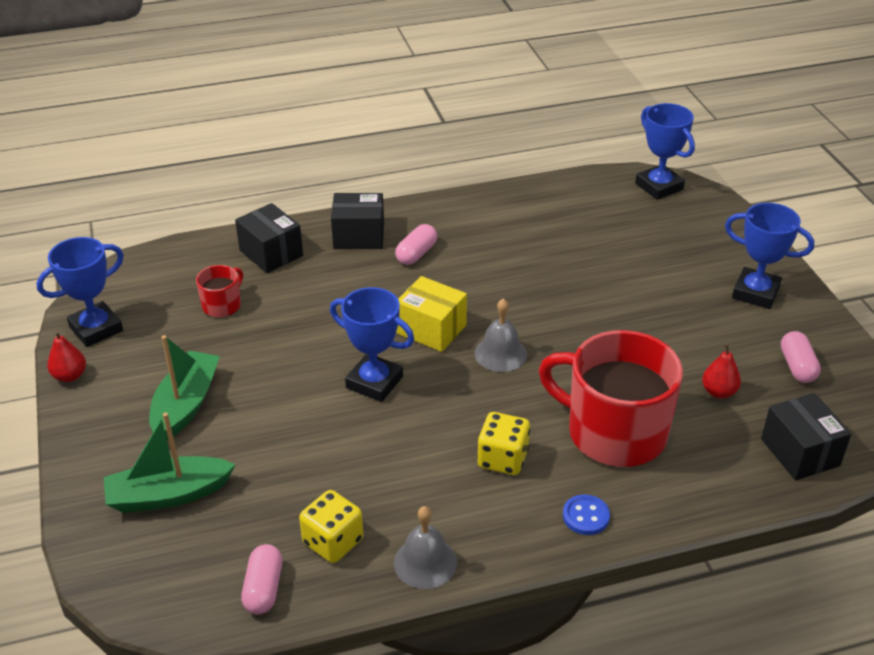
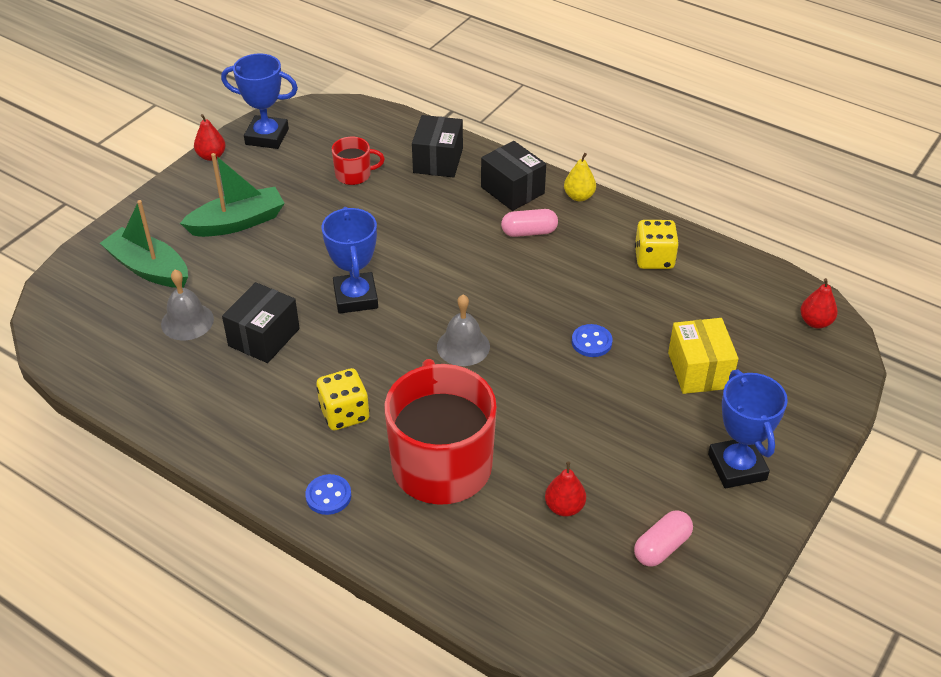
camera: 50 degrees right, 5 degrees up
pink capsule [241,544,282,614] -> none
yellow dice [299,490,363,563] -> yellow dice moved to [635,220,679,269]
grey bell [394,506,457,589] -> grey bell moved to [161,270,214,340]
yellow box [396,276,467,352] -> yellow box moved to [668,318,738,394]
blue trophy [635,103,695,200] -> red pear [800,278,838,328]
black box [761,393,851,480] -> black box moved to [222,282,300,363]
none -> yellow pear [564,153,596,201]
none -> blue button [572,324,613,357]

